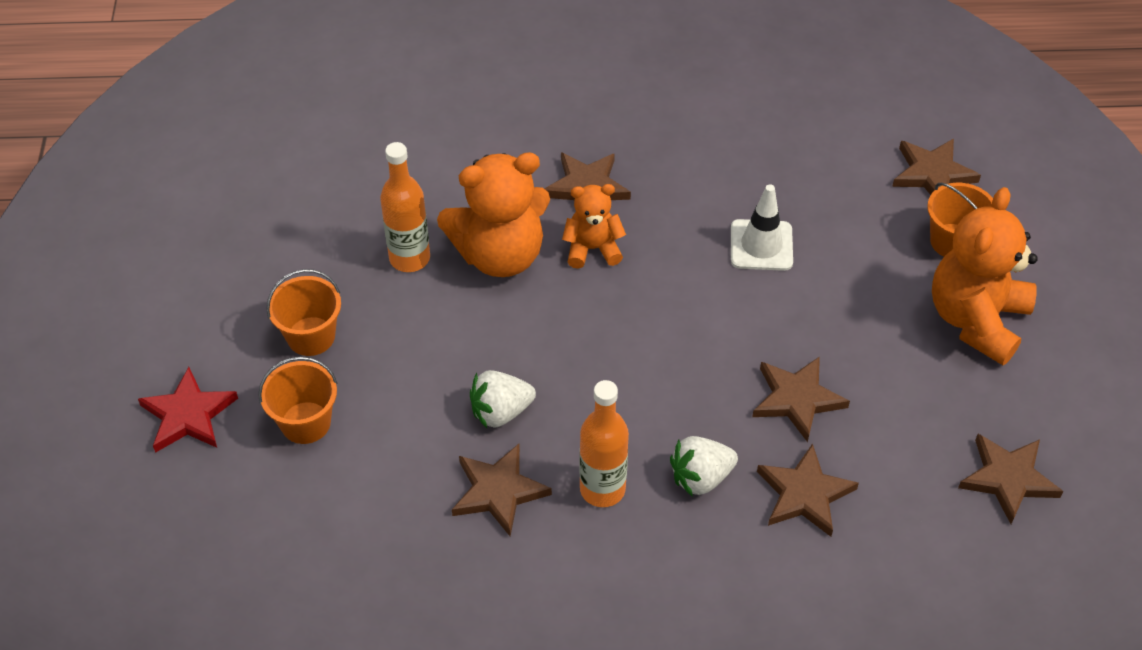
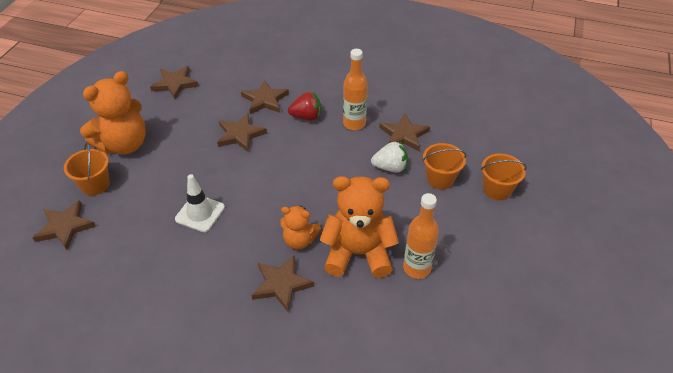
camera: 160 degrees left, 5 degrees down
red star [138,367,238,453] -> none
orange bucket [266,269,341,356] -> orange bucket moved to [422,143,467,189]
white strawberry [670,436,738,497] -> red strawberry [288,92,321,120]

